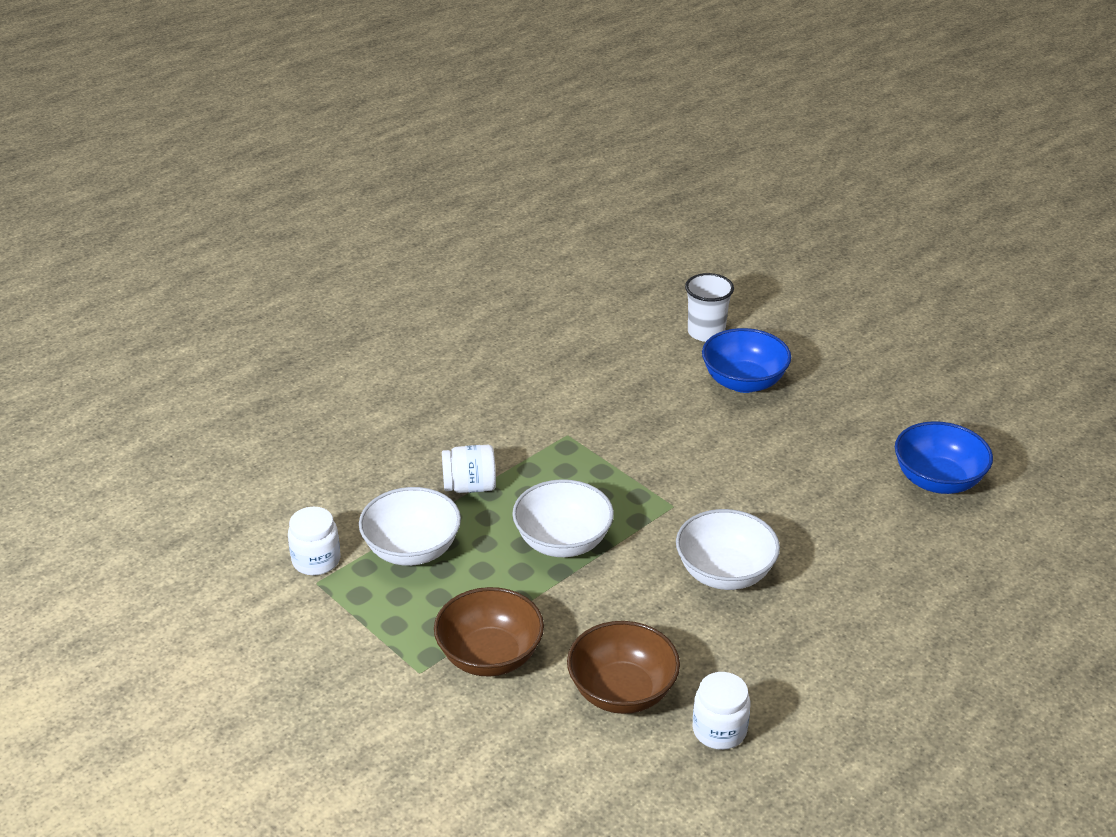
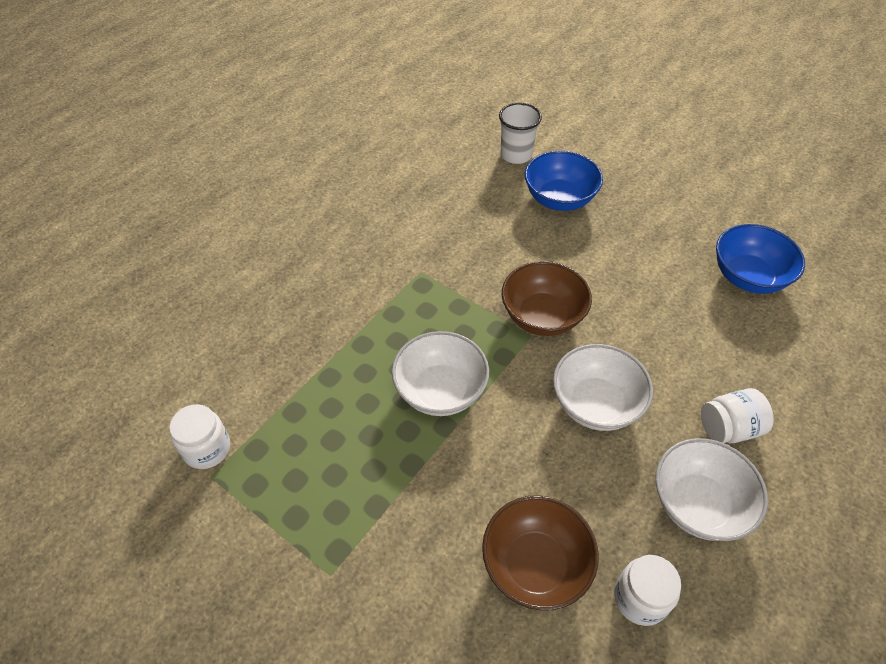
camera: 10 degrees left, 15 degrees up
white bowl [359,487,461,566] -> white bowl moved to [655,438,768,541]
brown bowl [434,587,544,677] -> brown bowl moved to [502,261,592,336]
white jar [442,445,496,493] -> white jar moved to [701,388,774,443]

